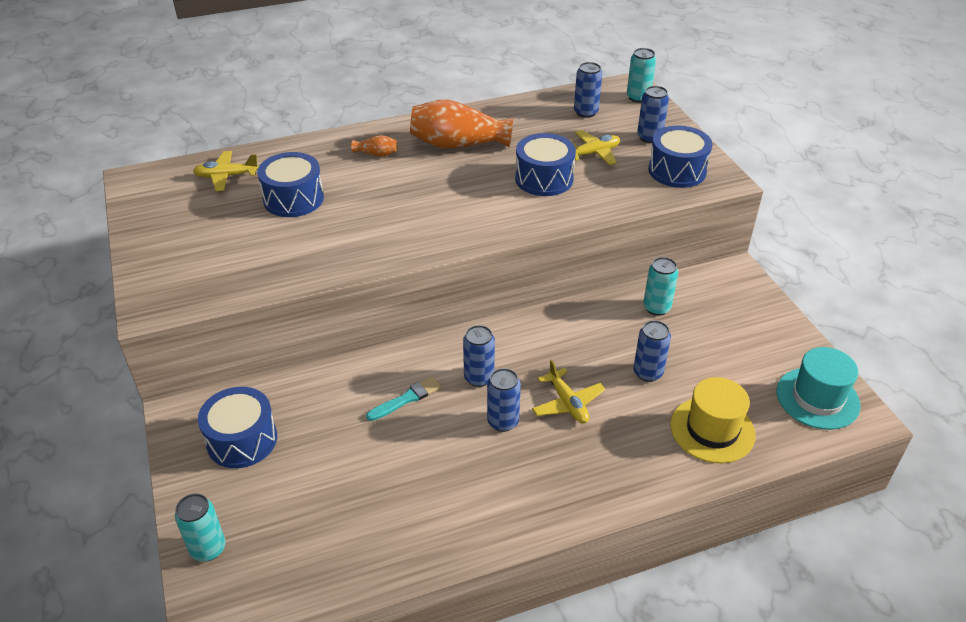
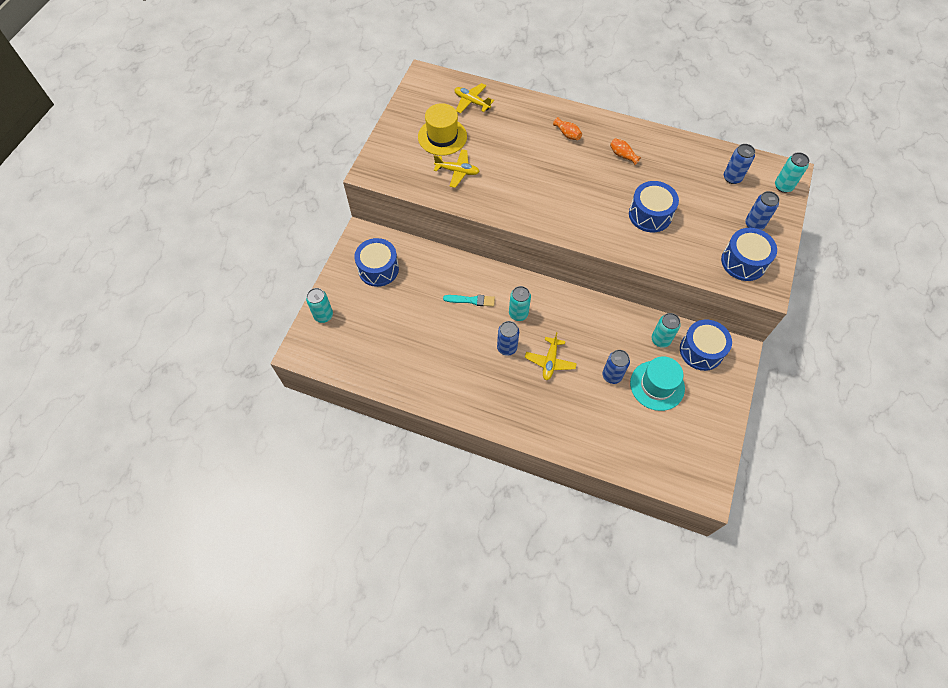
camera: 40 degrees right, 20 degrees up
blue drum [257,152,324,217] -> blue drum moved to [680,319,732,371]
orange vase [410,100,513,148] -> orange vase [610,138,641,165], size x0.44
blue can [463,325,495,387] -> turquoise can [509,286,531,321]
yellow plane [570,130,620,165] -> yellow plane moved to [434,149,480,188]
yellow hat [670,377,756,463] -> yellow hat moved to [418,103,467,156]
turquoise hat [776,347,861,430] -> turquoise hat moved to [630,356,685,411]

